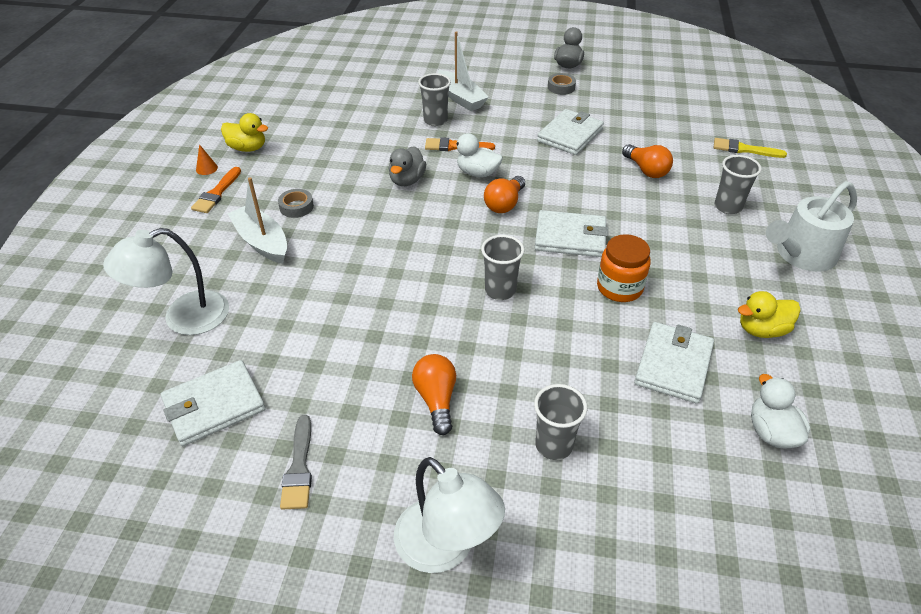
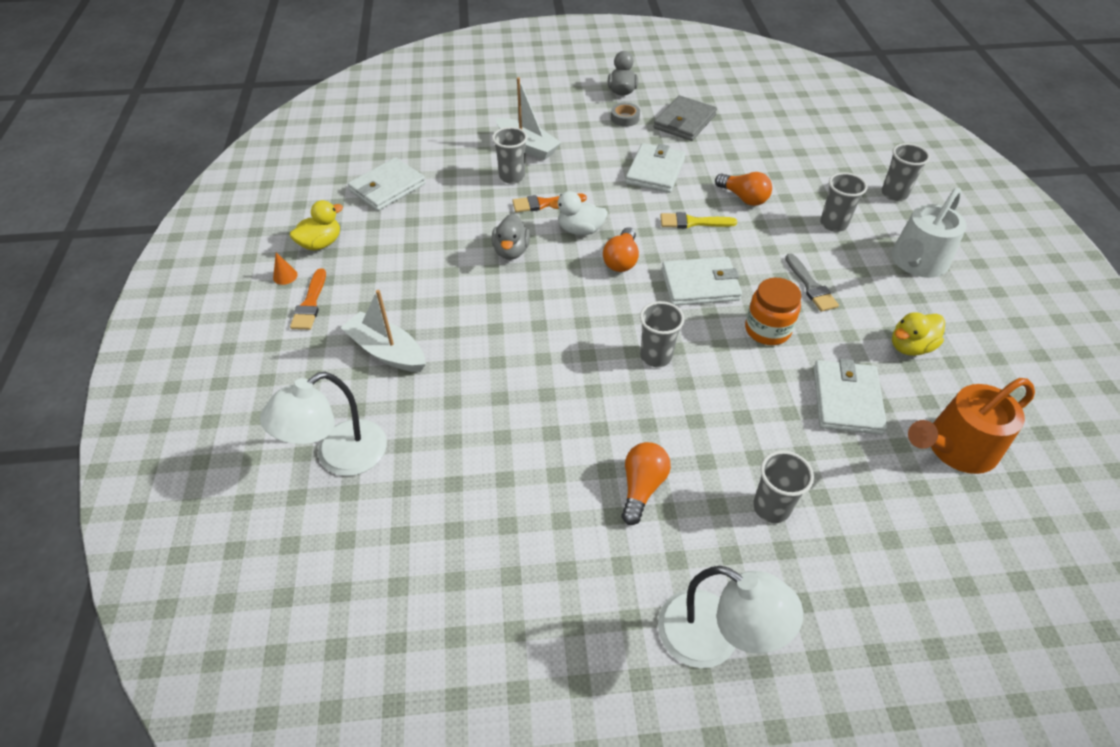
camera: 15 degrees left, 5 degrees up
white wallet [161,360,266,446] -> white wallet moved to [348,157,426,211]
yellow duck [221,113,268,152] -> yellow duck turned 45 degrees counterclockwise [290,200,343,251]
grey tape [278,189,314,218] -> none
grey brush [280,415,312,510] -> grey brush moved to [785,253,839,312]
orange light bulb [412,354,456,435] -> orange light bulb turned 45 degrees clockwise [621,442,671,525]
yellow brush [714,138,787,158] -> yellow brush moved to [660,212,737,228]
white duck [751,374,810,449] -> orange watering can [908,378,1035,474]
none -> grey wallet [653,95,717,141]
none -> grey cup [881,143,930,201]

